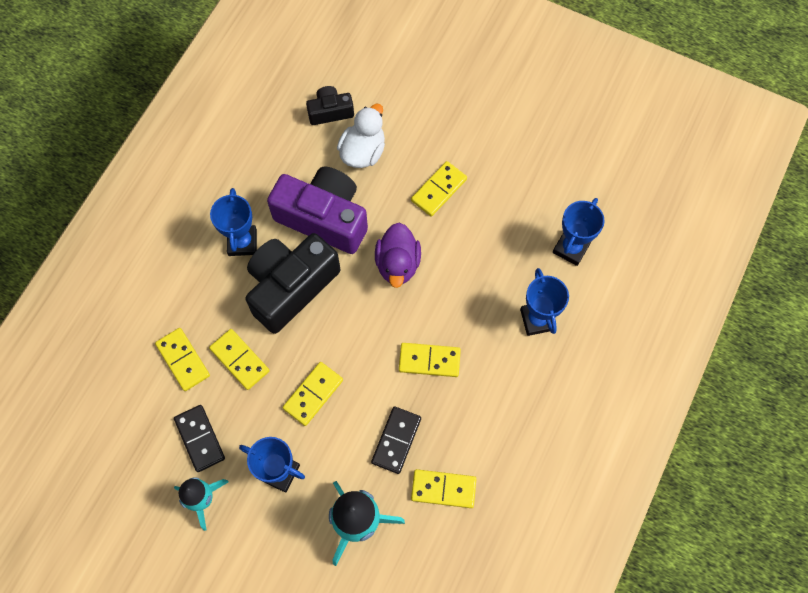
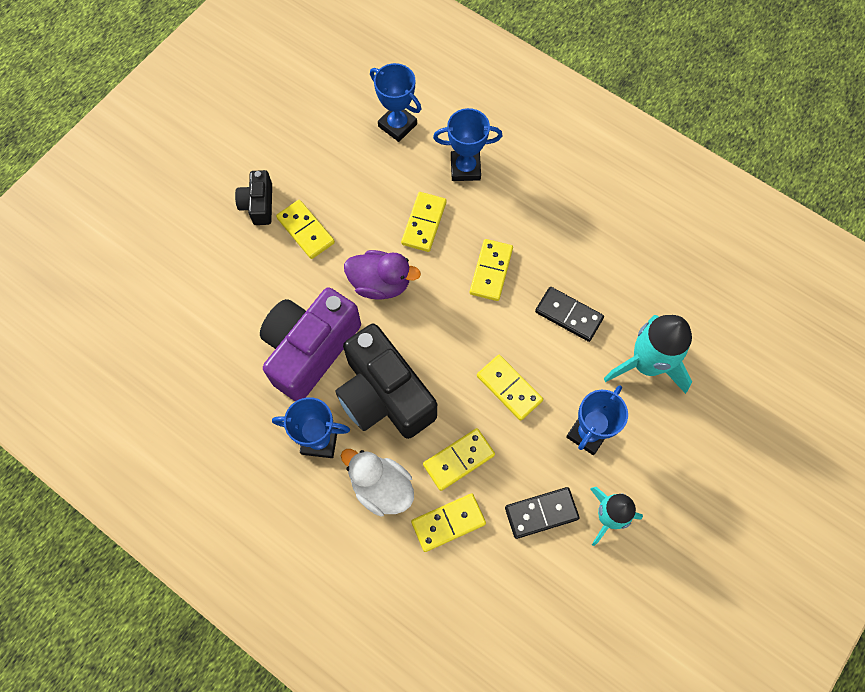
camera: 80 degrees left, 0 degrees up
black camera [306,86,354,125] -> black camera moved to [235,170,272,225]
white duck [337,103,385,168] -> white duck moved to [341,449,414,517]
yellow domino [411,469,476,508] -> yellow domino moved to [401,192,446,252]

